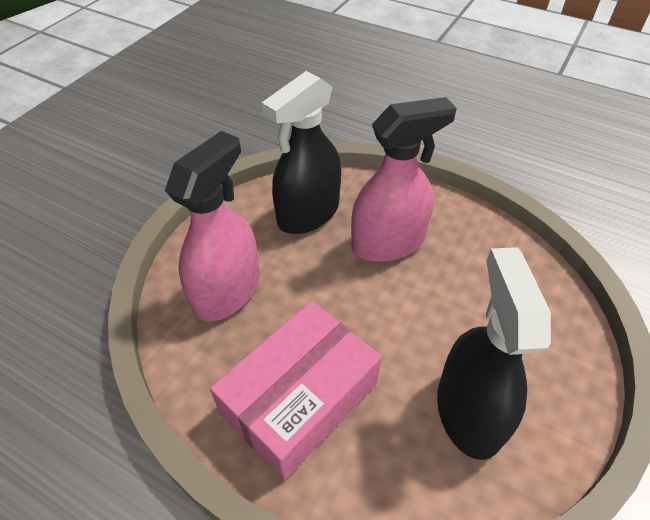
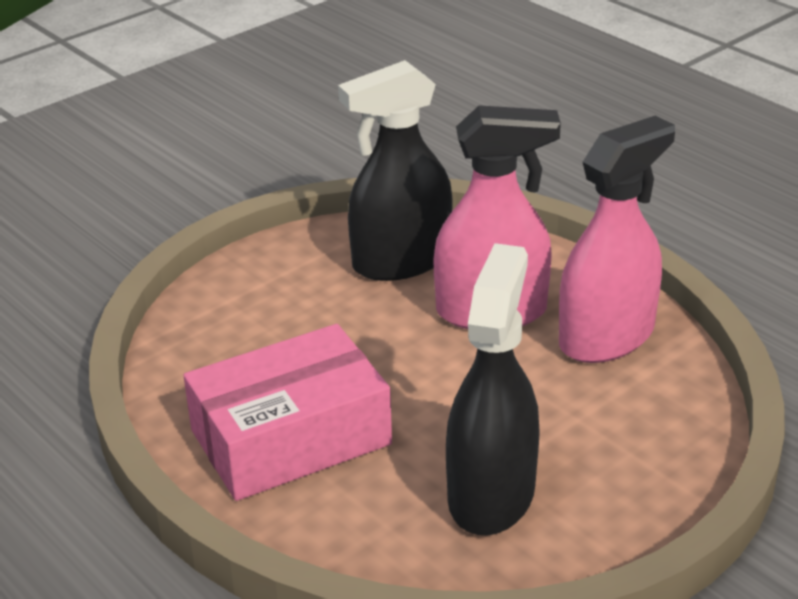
camera: 20 degrees right, 15 degrees down
pink spray bottle [165,131,260,322] -> pink spray bottle moved to [559,116,675,363]

